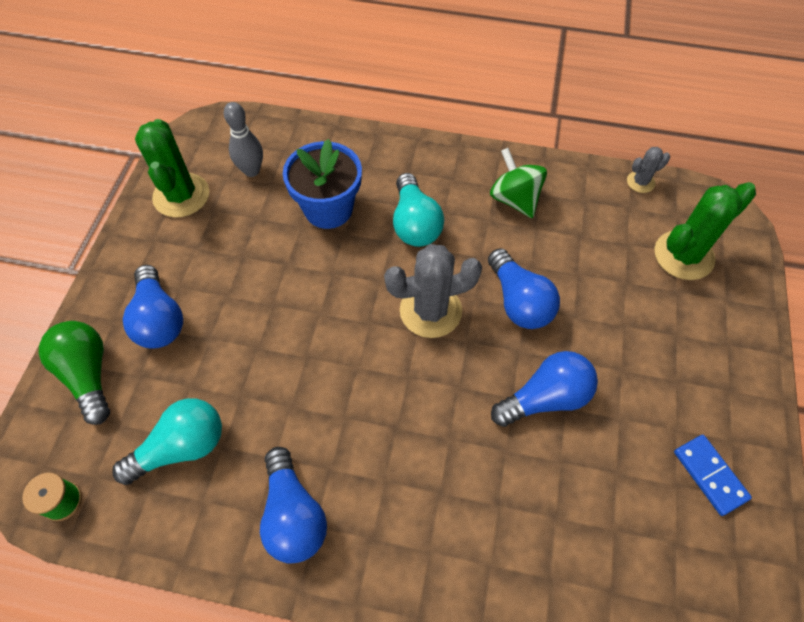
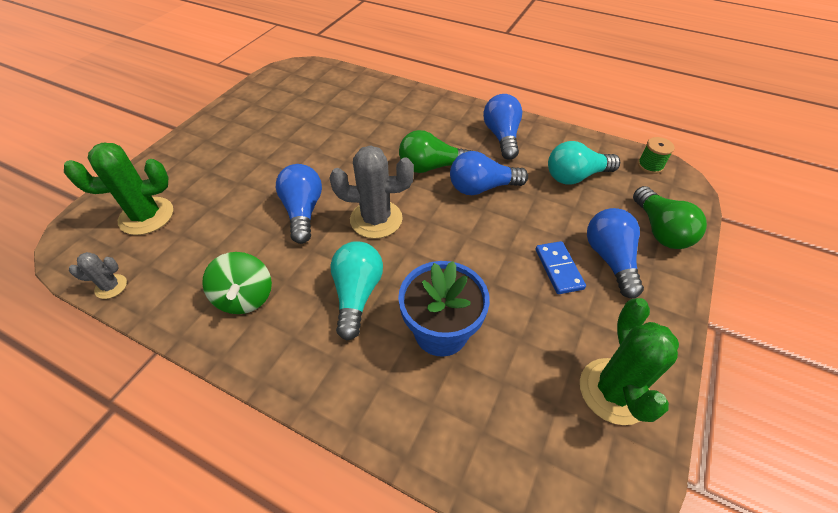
camera: 165 degrees left, 10 degrees down
grey bowling pin [224,102,263,177] -> none
blue light bulb [491,351,598,427] -> blue light bulb moved to [450,151,528,195]
blue domino [674,435,752,516] -> blue domino moved to [536,241,586,294]
none -> green light bulb [399,130,472,173]

